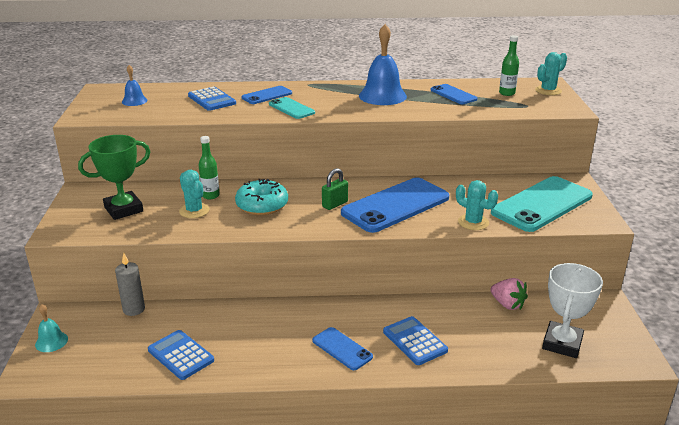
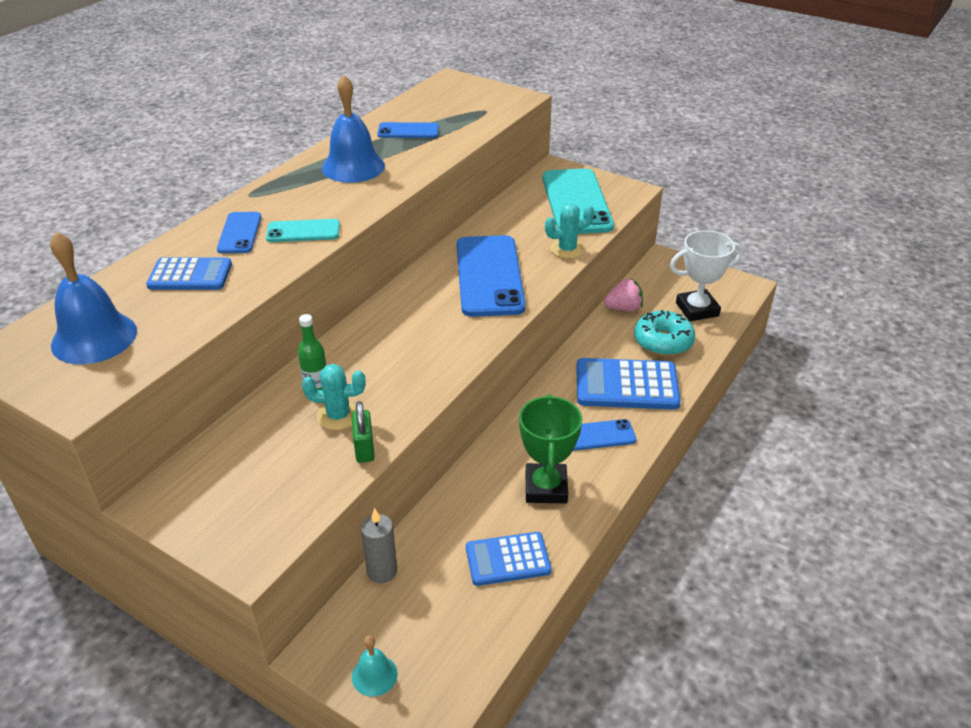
camera: 55 degrees left, 10 degrees up
green trophy [78,135,150,220] -> green trophy moved to [519,394,582,503]
blue bell [122,65,148,106] -> blue bell [50,232,137,364], size x1.95
turquoise donut [235,179,288,215] -> turquoise donut moved to [634,310,695,356]
green padlock [322,168,348,210] -> green padlock moved to [352,401,375,463]
blue calculator [383,316,448,365] -> blue calculator [576,358,681,410], size x1.54
green bottle [499,35,519,96] -> none
turquoise cactus [535,52,567,95] -> none
white trophy [542,263,603,358] -> white trophy turned 75 degrees counterclockwise [670,230,743,321]

